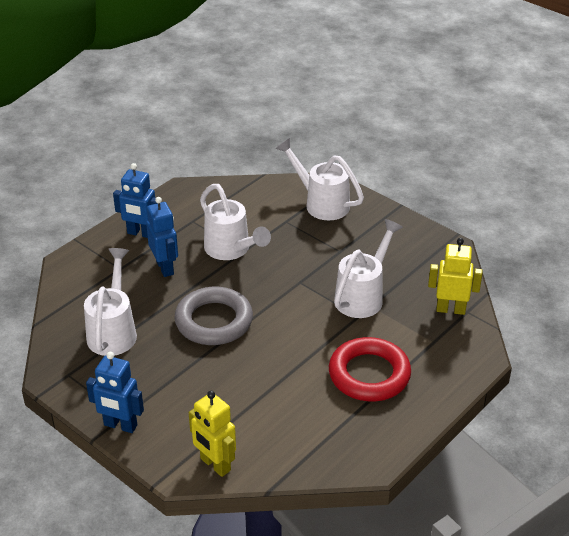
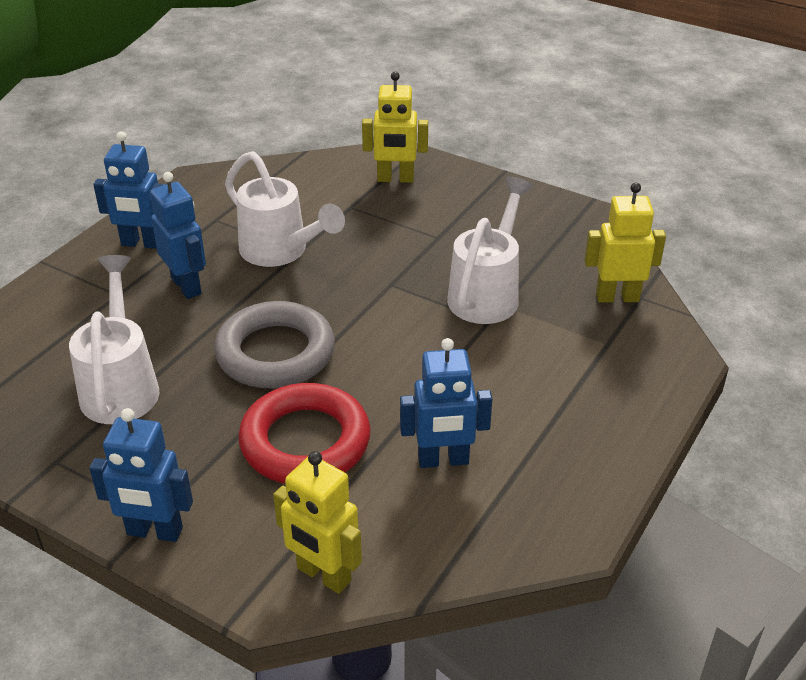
camera: 10 degrees left, 0 degrees up
white watering can [275,138,364,220] -> yellow robot [362,72,428,183]
red ring [329,337,411,401] -> red ring moved to [238,383,370,483]
none -> blue robot [400,338,492,468]

